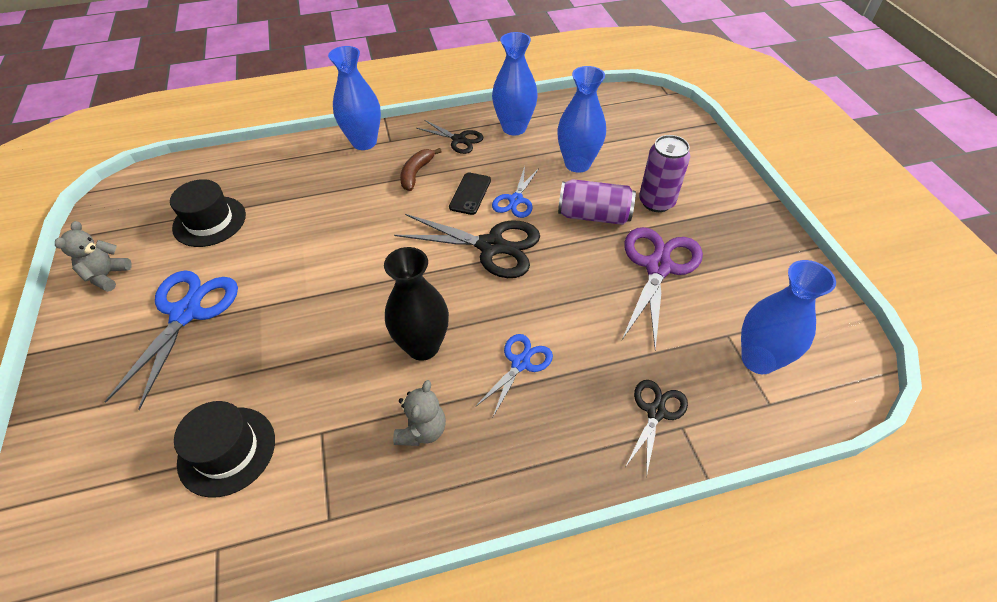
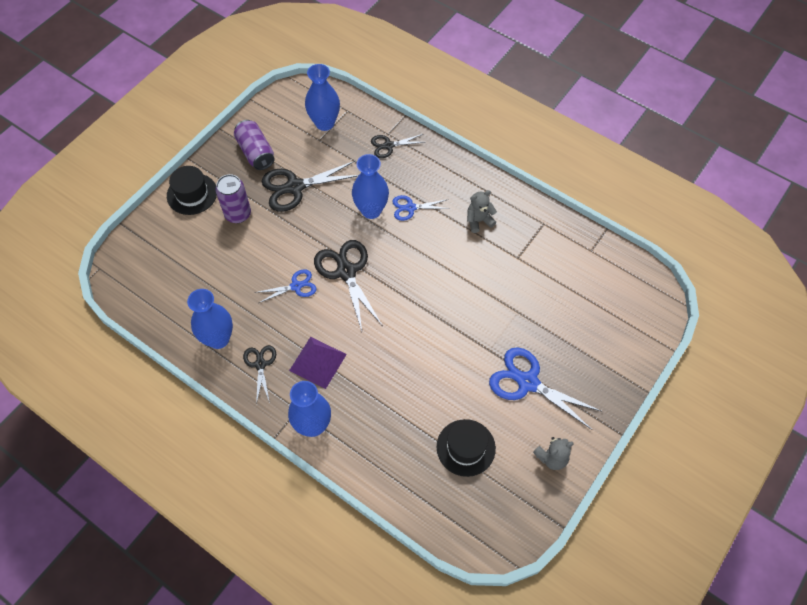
camera: 130 degrees left, 10 degrees up
blue scissors [105,270,238,410] -> blue scissors turned 60 degrees clockwise [489,347,602,430]
black hat [174,401,275,498] -> black hat moved to [167,166,217,215]
black vase [384,247,449,361] -> none
brown banana [400,148,442,191] -> purple pyramid [289,337,347,389]
black phone [449,172,491,215] -> none
blue vase [557,66,606,173] -> blue vase moved to [352,154,389,219]
purple can [558,179,636,225] -> purple can moved to [234,120,275,170]
purple scissors [622,227,703,350] -> black scissors [261,160,359,212]

